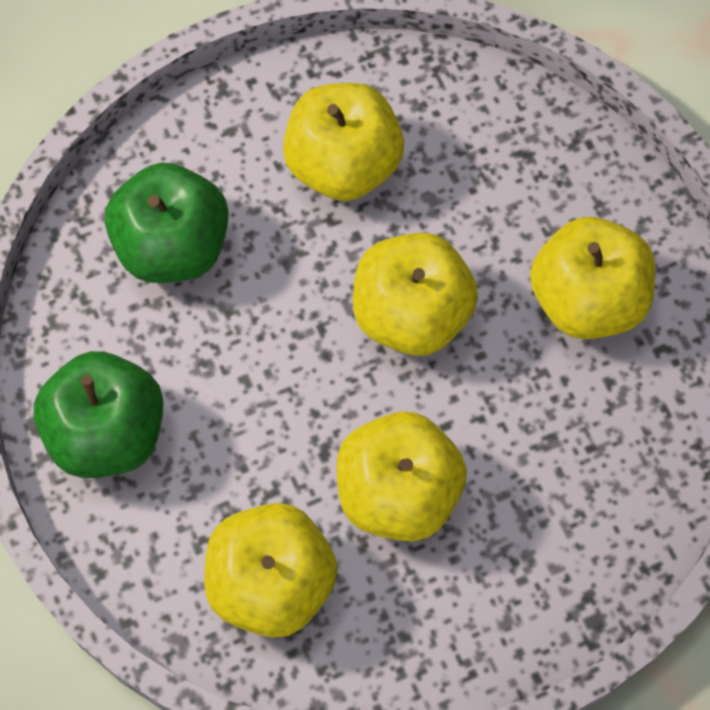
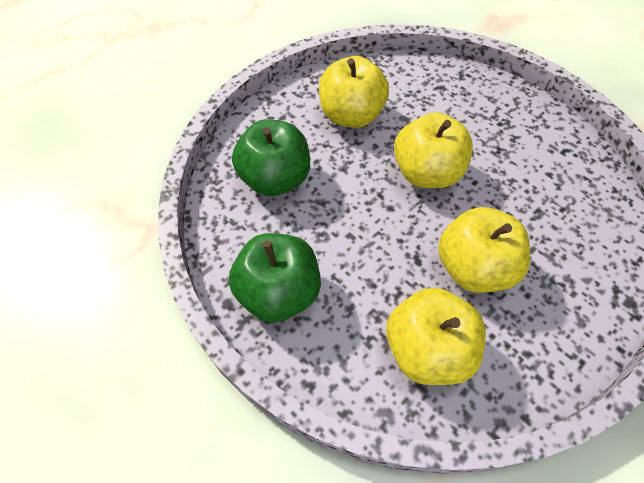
camera: 20 degrees left, 10 degrees down
yellow apple [530,217,655,339] -> none

